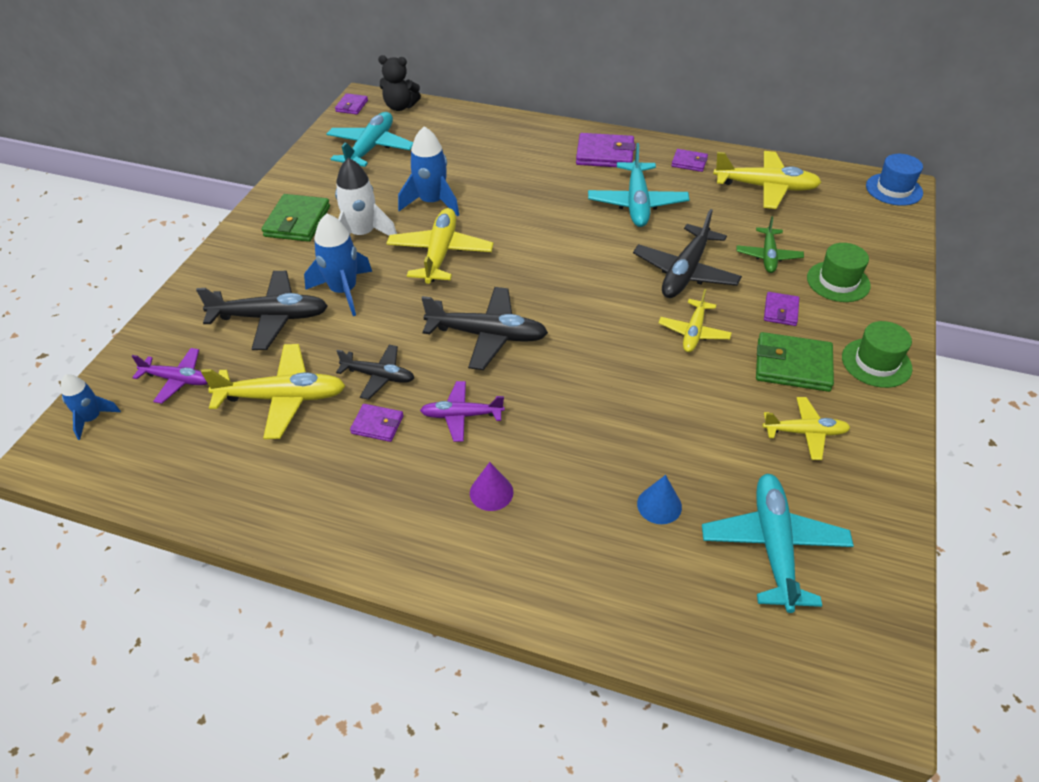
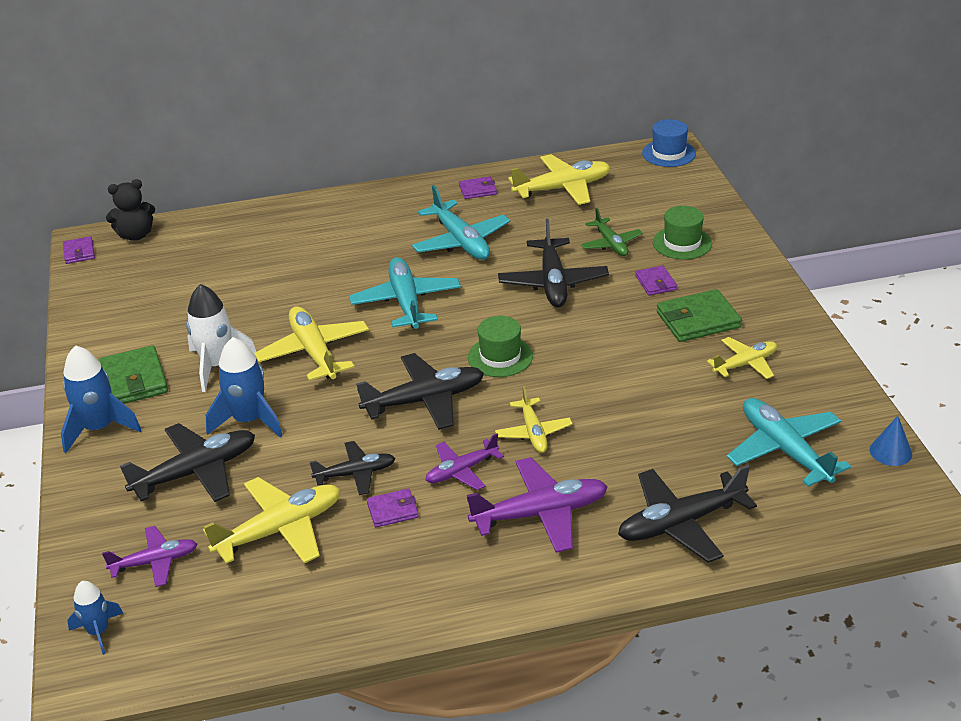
camera: 30 degrees left, 10 degrees down
turquoise plane [327,112,413,167] -> turquoise plane moved to [349,257,461,329]
blue rocket [398,126,459,217] -> blue rocket moved to [61,345,141,453]
purple cone [470,462,514,511] -> purple plane [467,457,608,553]
purple wallet [576,133,636,167] -> none
blue cone [637,475,682,524] -> blue cone moved to [870,416,912,466]
yellow plane [659,289,732,352] -> yellow plane moved to [495,386,573,453]
green hat [842,321,912,388] -> green hat moved to [468,316,533,377]
none -> black plane [618,465,757,563]

